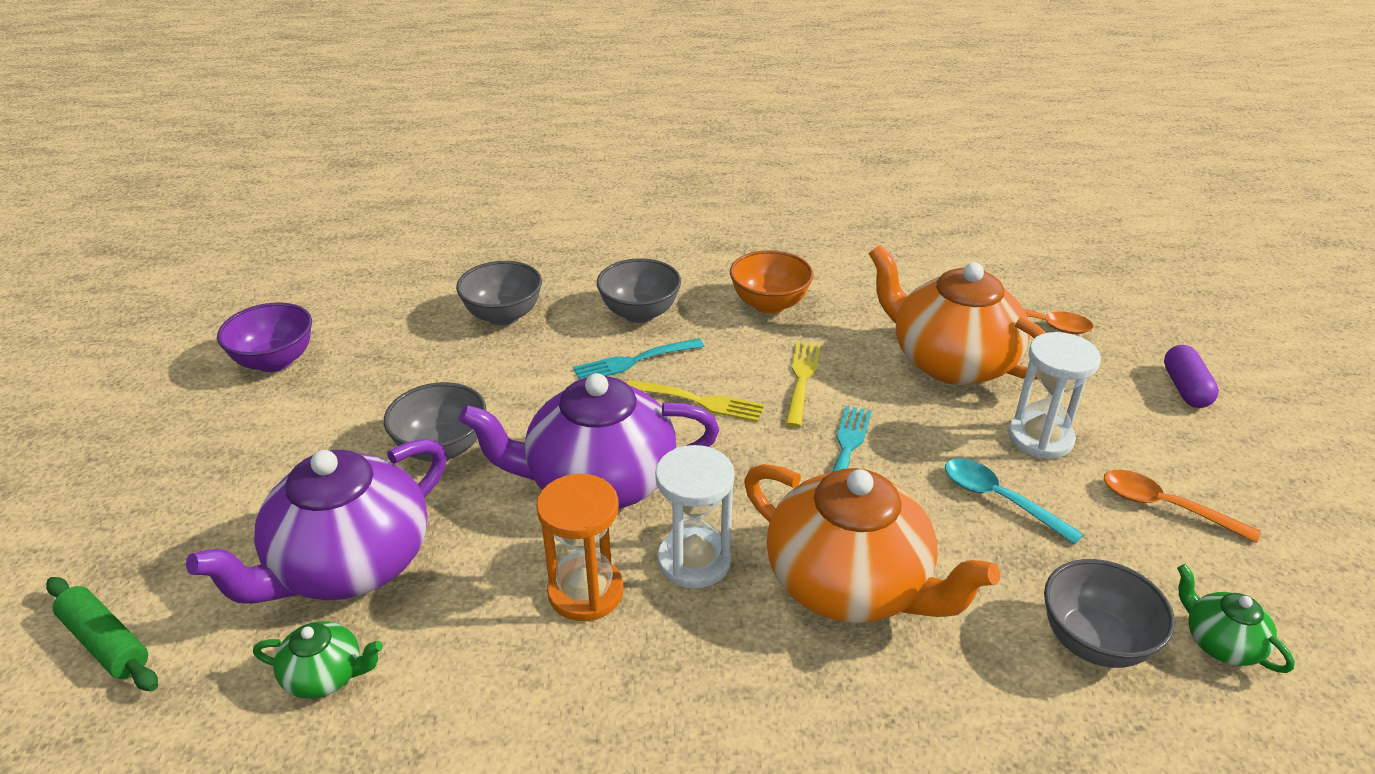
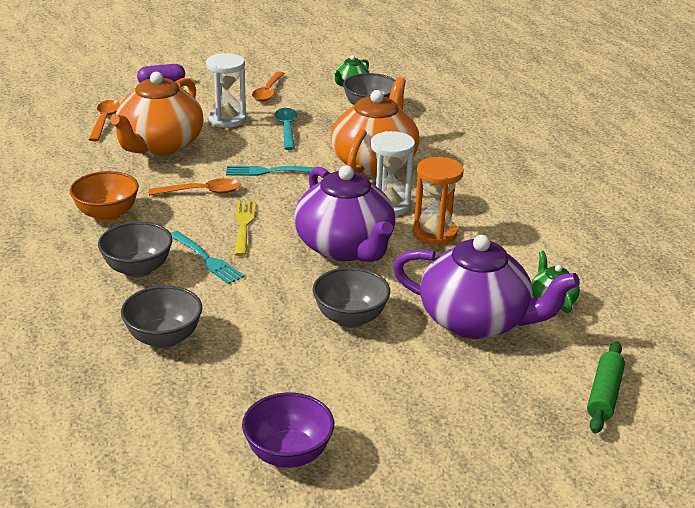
camera: 110 degrees left, 5 degrees down
yellow fork [785,341,821,427] -> orange spoon [149,178,241,196]
turquoise spoon [945,458,1083,545] -> turquoise spoon turned 150 degrees clockwise [275,108,297,150]

